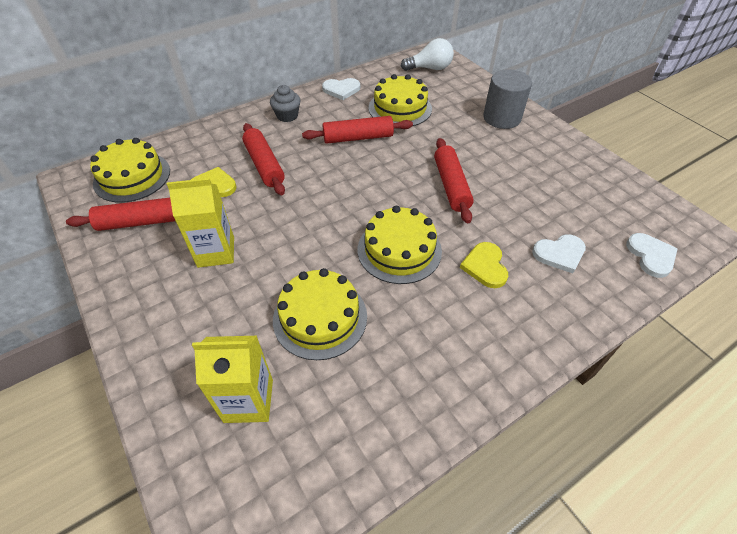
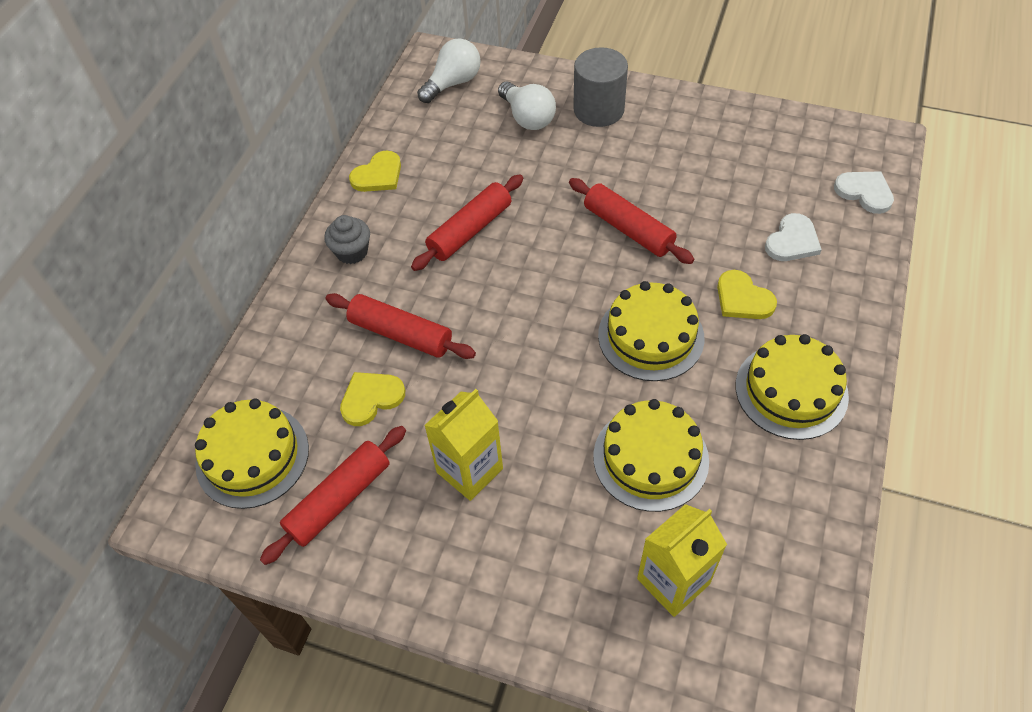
camera: 35 degrees left, 5 degrees up
white heart [322,78,360,100] -> yellow heart [349,150,401,192]
yellow cake [369,74,432,126] -> yellow cake moved to [736,334,849,440]
none -> white light bulb [498,81,556,130]

